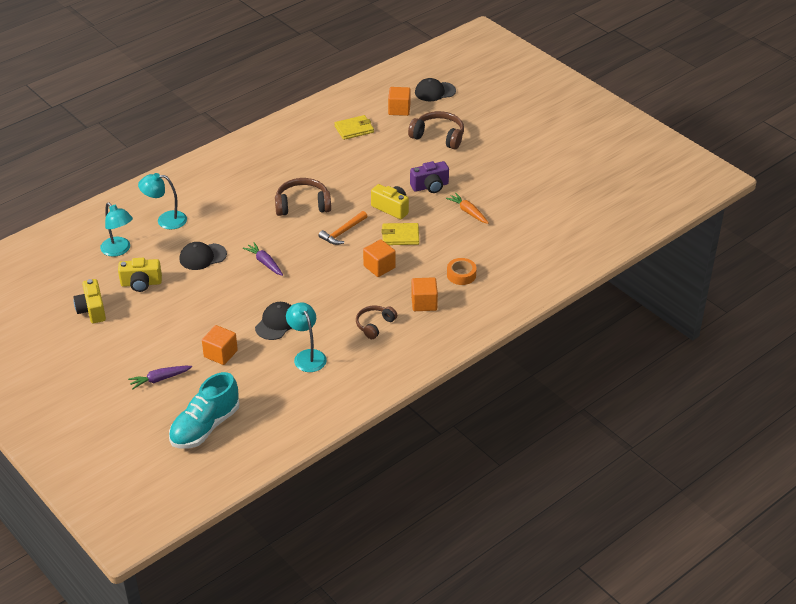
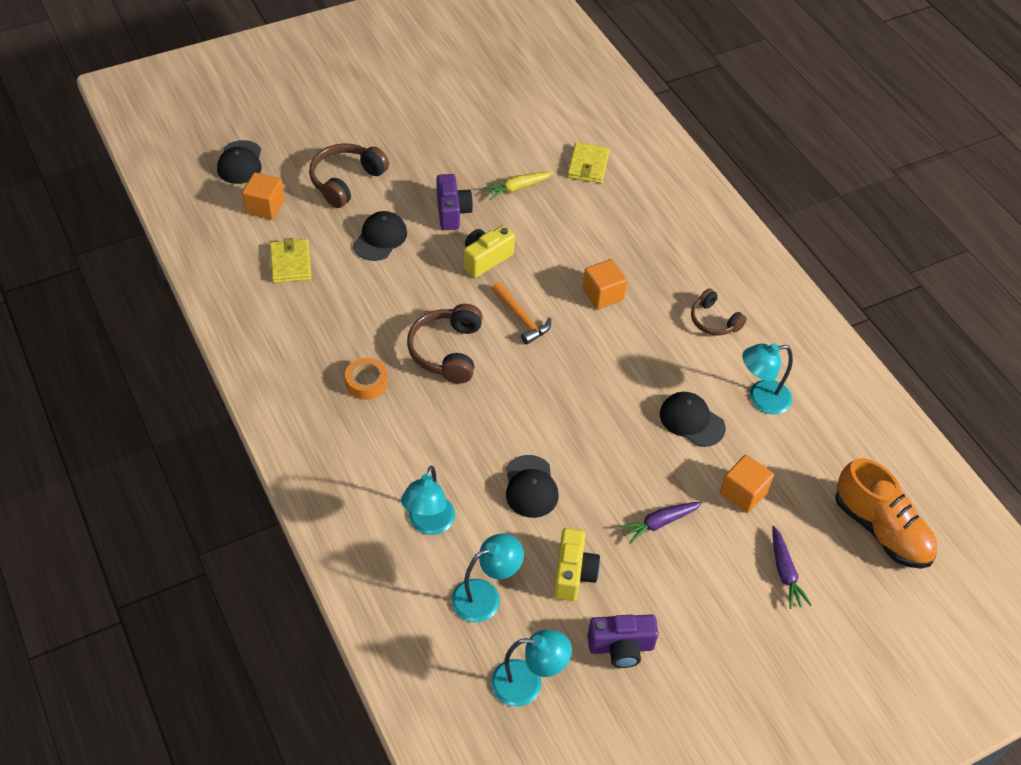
camera: 80 degrees left, 10 degrees up
yellow camera [74,279,106,323] -> purple camera [587,614,659,668]
turquoise shoe [169,372,240,448] -> orange shoe [835,458,937,569]
purple carrot [243,242,283,276] -> purple carrot moved to [619,501,703,544]
yellow wallet [381,223,419,245] -> yellow wallet moved to [567,142,610,183]
orange cube [411,277,438,311] -> none
orange carrot [446,193,489,224] -> yellow carrot [483,172,553,200]
orange tape [447,258,477,285] -> orange tape moved to [345,358,388,400]
none -> black cap [353,211,407,261]
none -> turquoise lamp [491,630,572,707]

